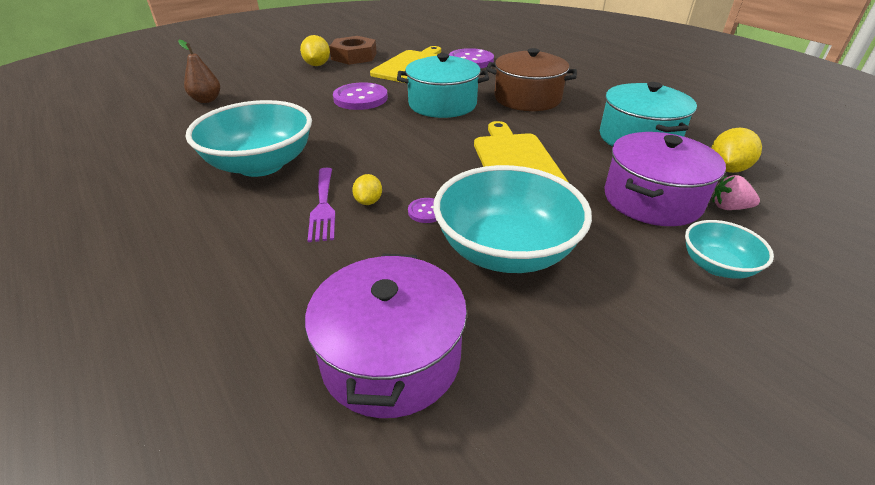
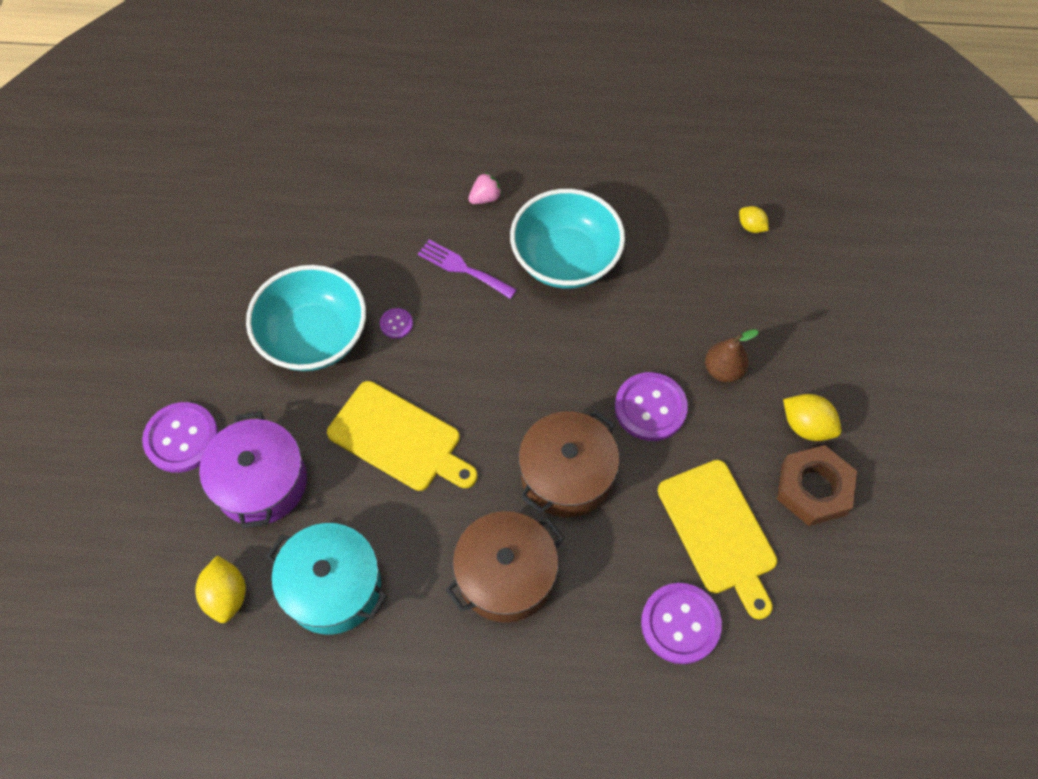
camera: 130 degrees right, 25 degrees up
brown pear [178,40,220,103] -> brown pear moved to [705,329,759,382]
purple pot [305,254,467,418] -> none
yellow lemon [352,174,382,205] -> yellow lemon moved to [739,206,769,233]
turquoise pot [397,53,489,118] -> brown pot [519,410,619,517]
turquoise bowl [685,220,774,279] -> purple button [142,402,219,473]
pink strawberry [712,175,760,210] -> pink strawberry moved to [468,173,502,204]

